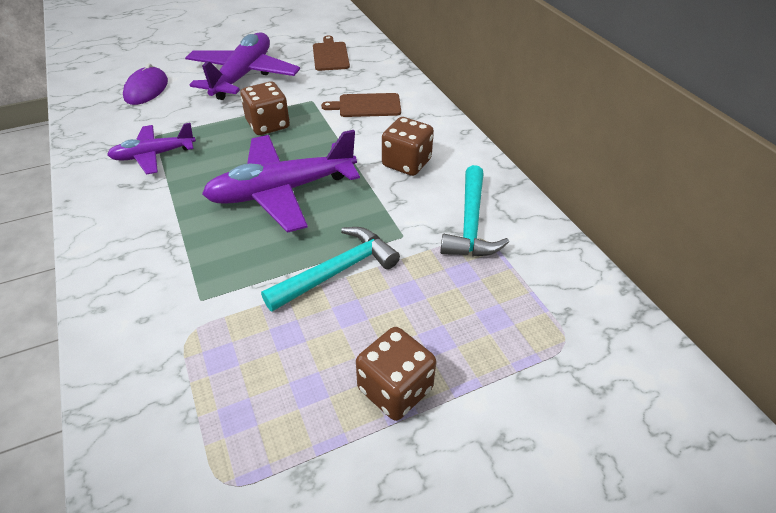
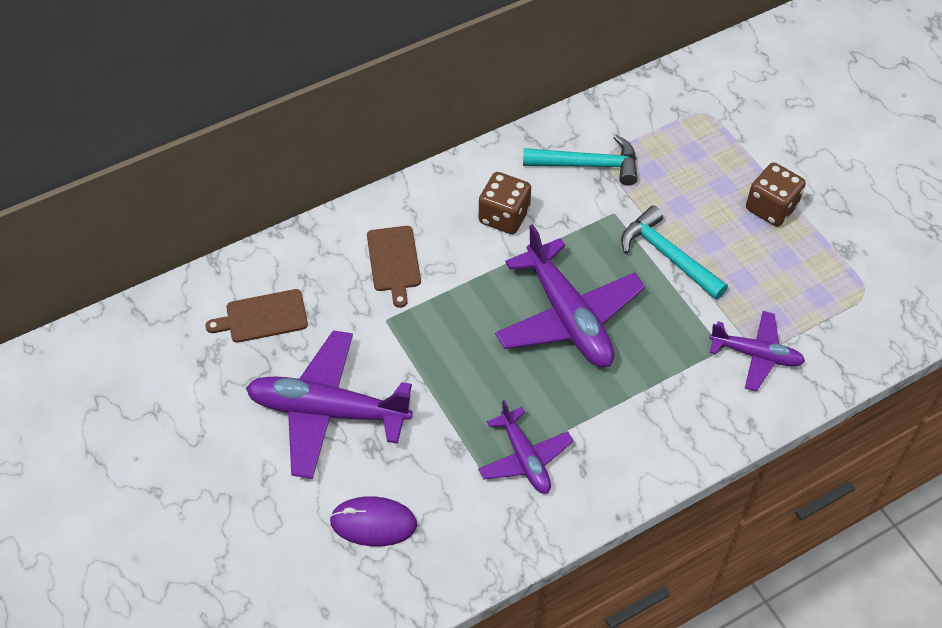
camera: 95 degrees left, 10 degrees up
brown dice [240,82,290,135] -> none
none -> purple plane [709,311,805,392]

